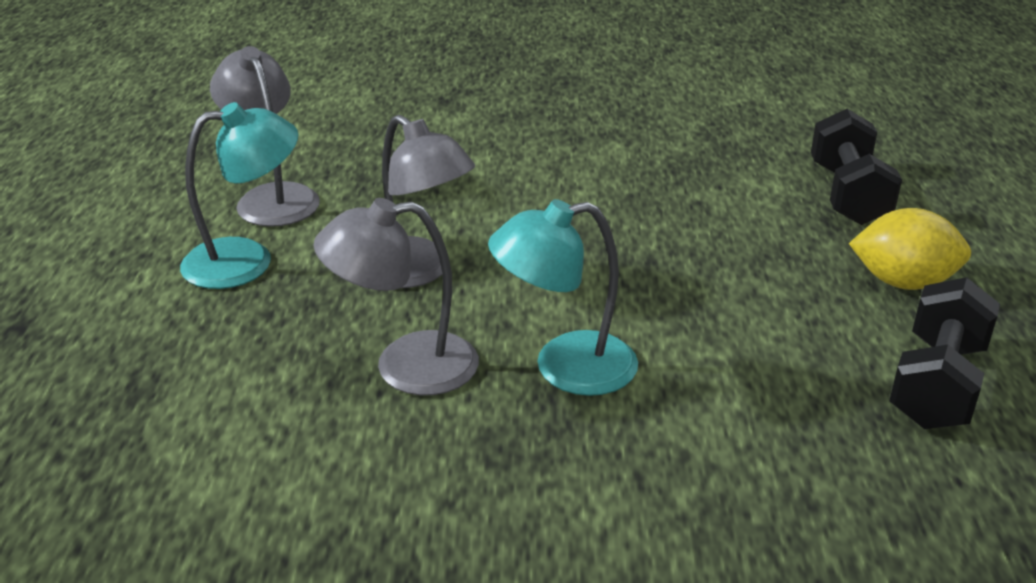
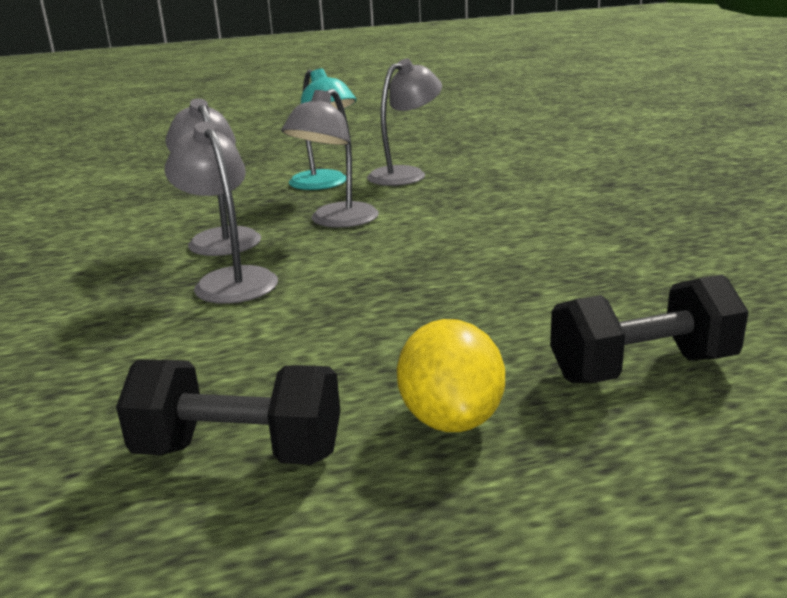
camera: 75 degrees right, 10 degrees down
turquoise lamp [488,199,638,396] -> grey lamp [165,121,278,304]

